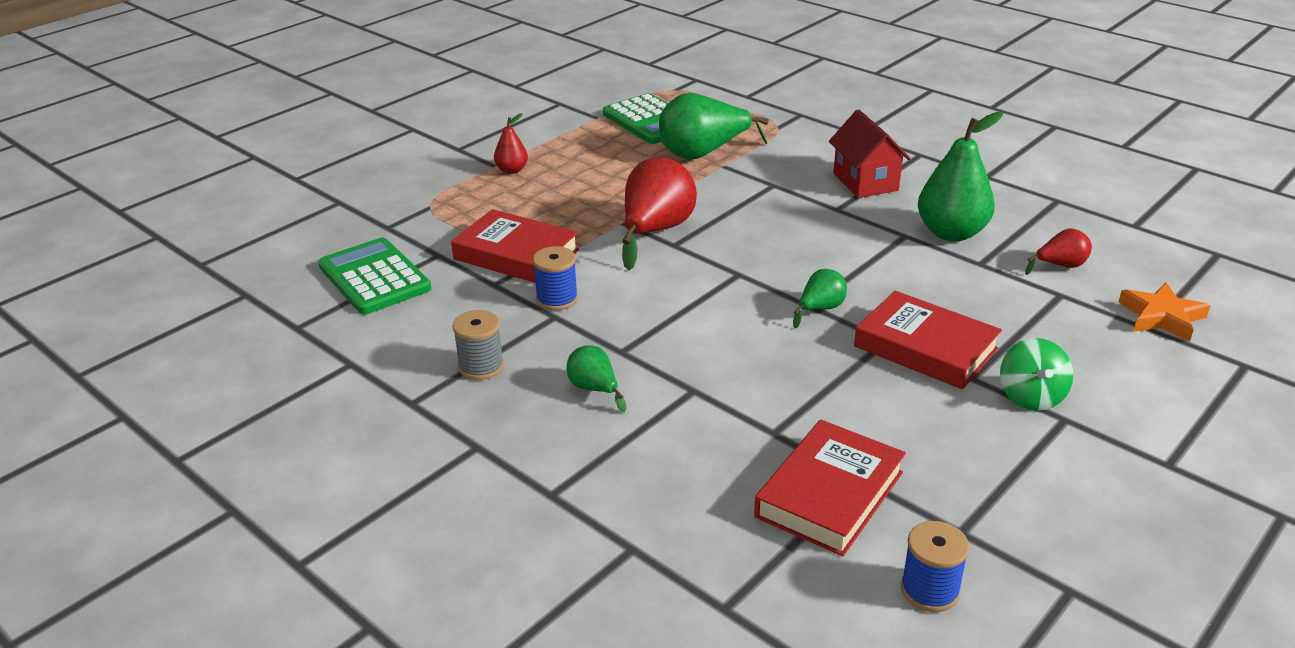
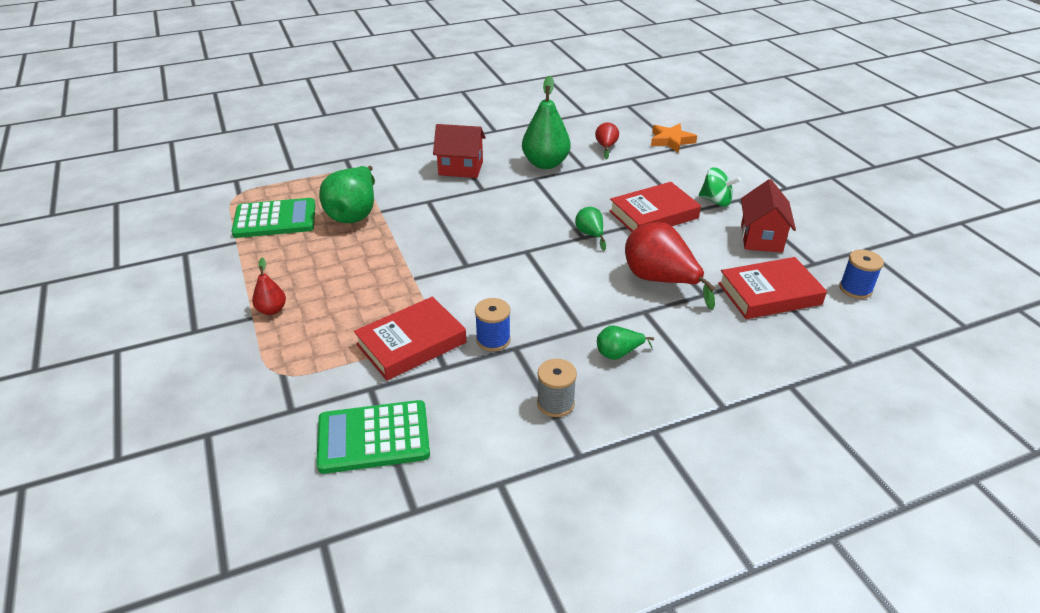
camera: 65 degrees left, 5 degrees up
red pear [622,157,697,271] -> red pear moved to [625,222,716,310]
red book [754,419,906,556] -> red book turned 75 degrees counterclockwise [718,257,827,319]
none -> red house [741,179,796,253]

